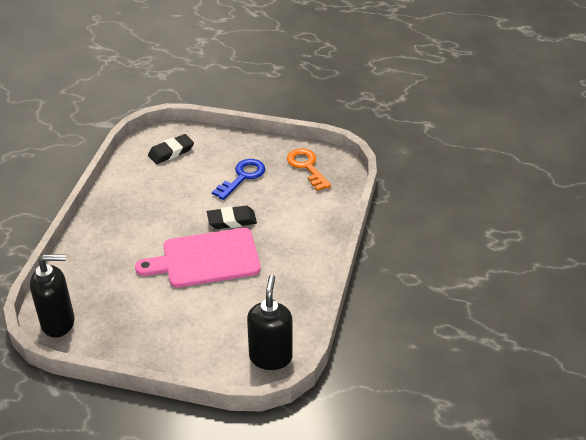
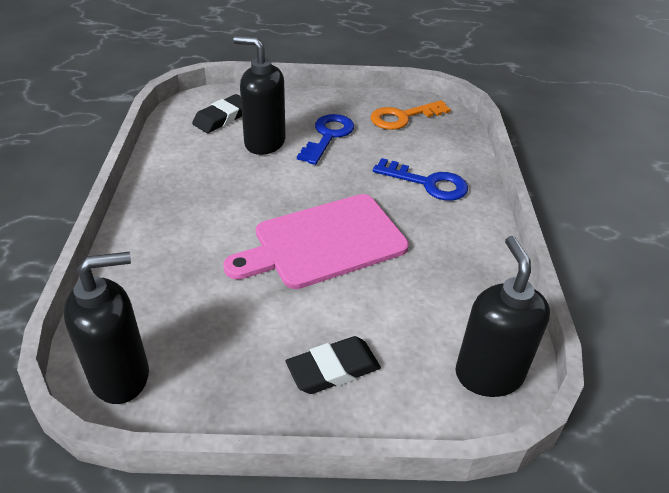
camera: 15 degrees left, 0 degrees up
black eraser [207,206,257,229] -> black eraser moved to [286,336,381,394]
orange key [287,148,331,191] -> orange key turned 75 degrees counterclockwise [371,100,451,130]
none -> black soap dispenser [233,36,286,155]
none -> blue key [373,158,468,201]

